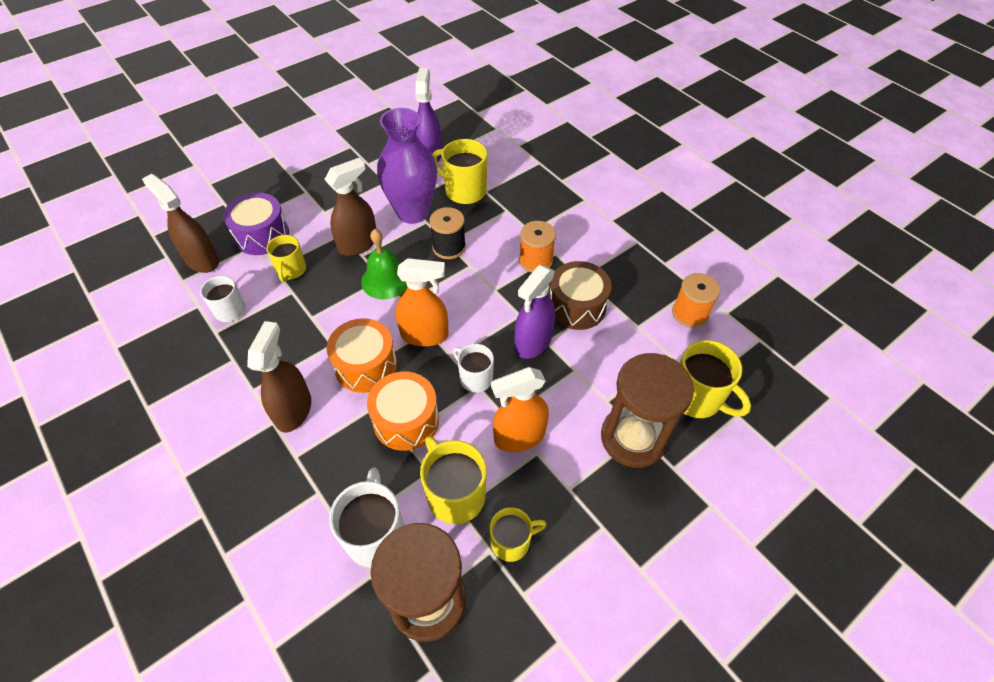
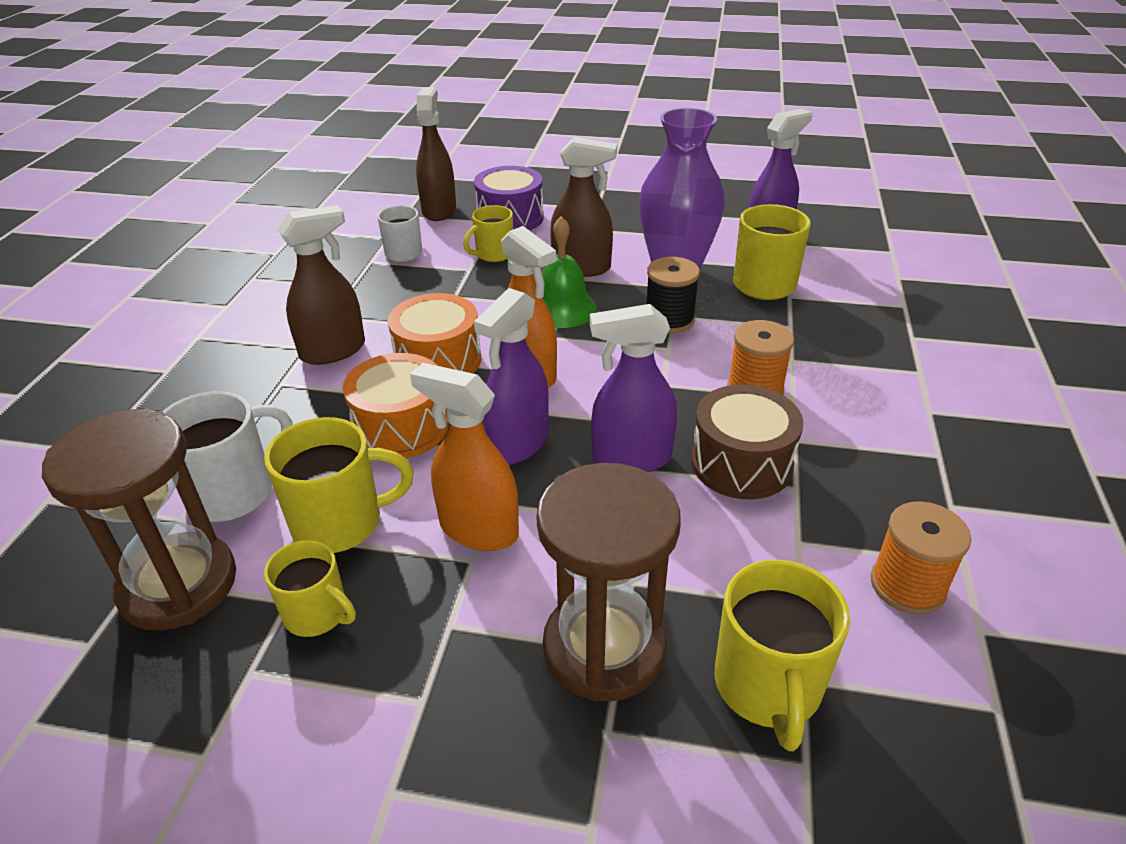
camera: 50 degrees right, 15 degrees down
yellow mug [420,436,487,524] -> yellow mug turned 60 degrees clockwise [264,417,414,553]
white mug [453,344,494,393] -> purple spray bottle [474,288,549,465]

